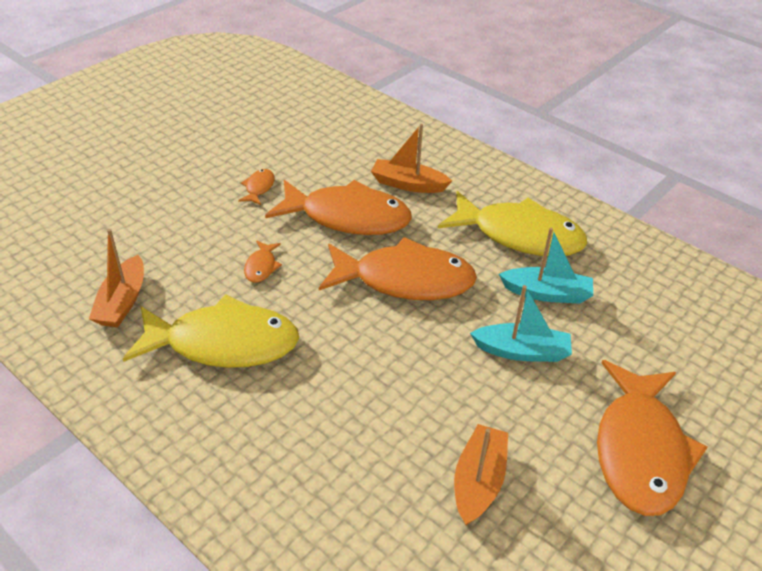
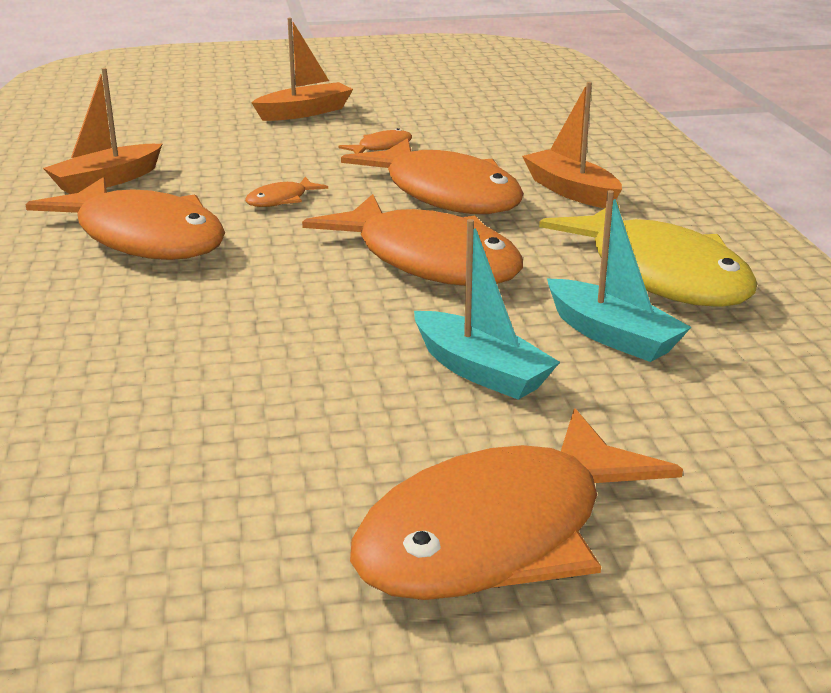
camera: 40 degrees right, 15 degrees down
yellow fish [123,294,299,368] -> orange fish [26,177,225,260]
orange boat [454,424,508,525] -> orange boat moved to [251,18,353,121]

